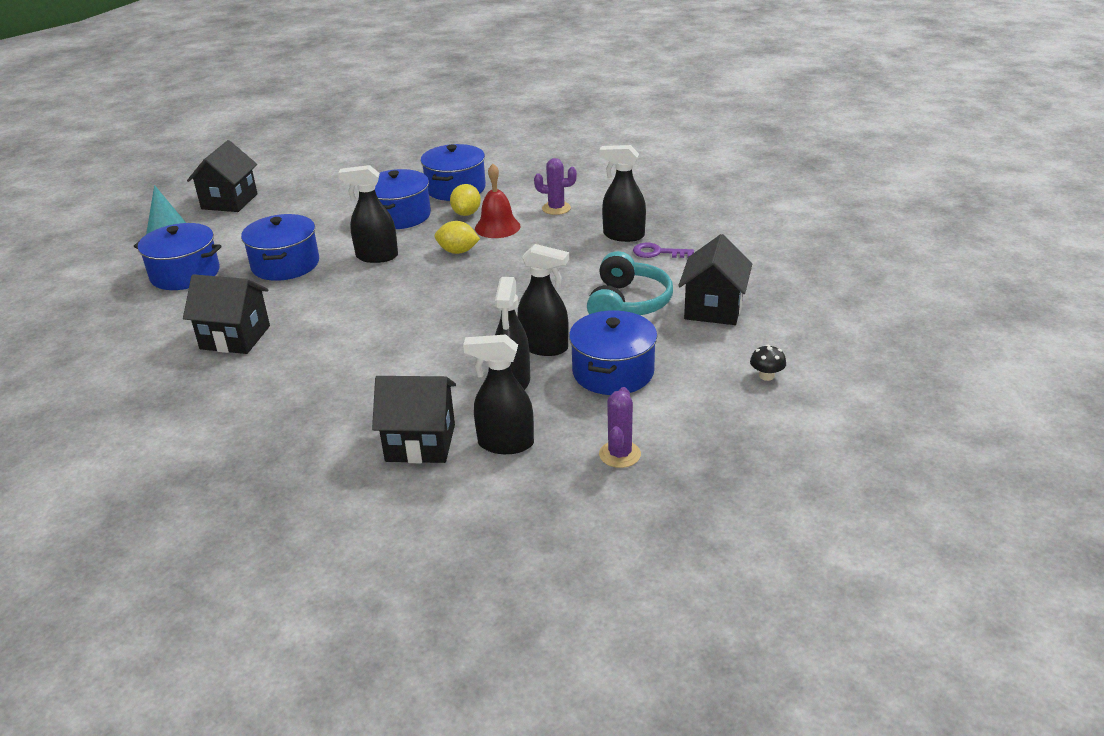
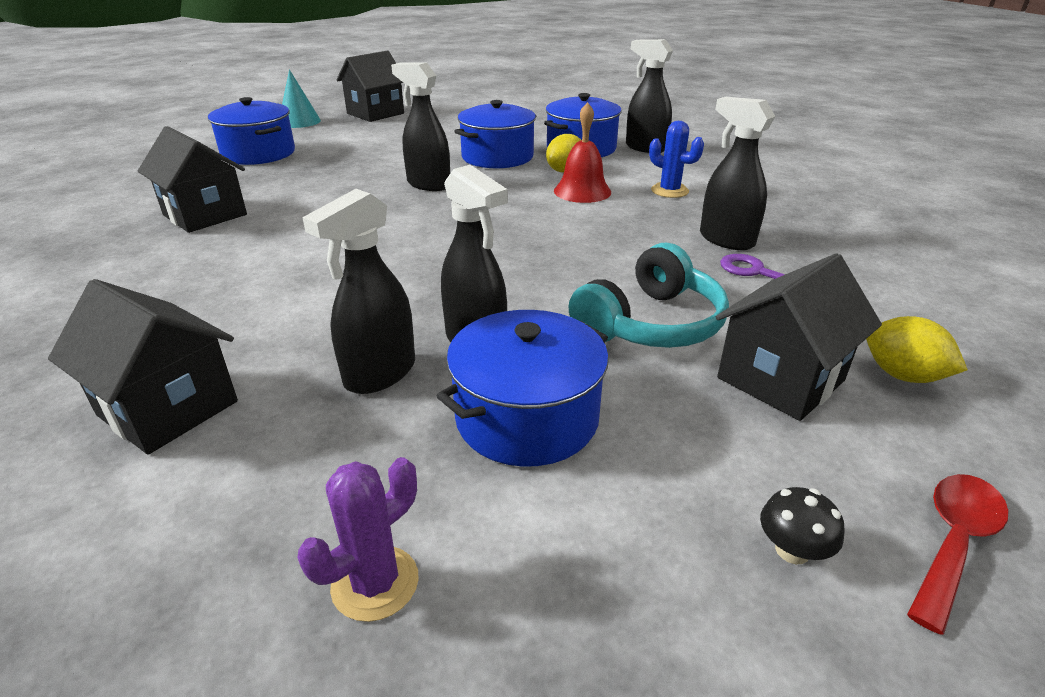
camera: 30 degrees right, 0 degrees up
blue pot [241,214,319,281] -> none
yellow lemon [435,221,480,254] -> yellow lemon moved to [866,316,968,383]
black spray bottle [463,335,534,454] -> black spray bottle moved to [626,39,673,153]
purple cactus [534,158,577,215] -> blue cactus [649,121,704,198]
none -> red spoon [907,474,1009,635]

